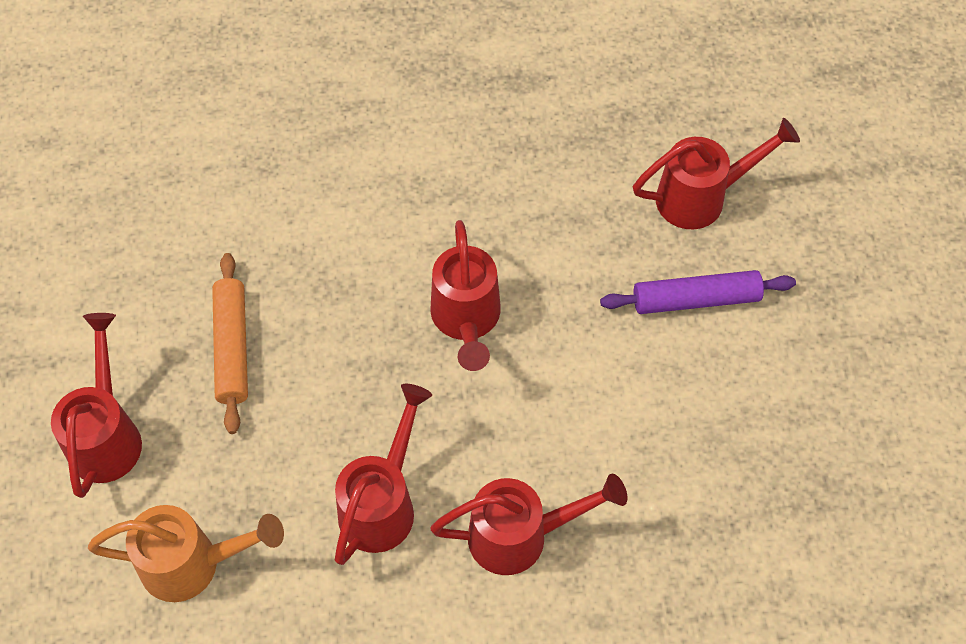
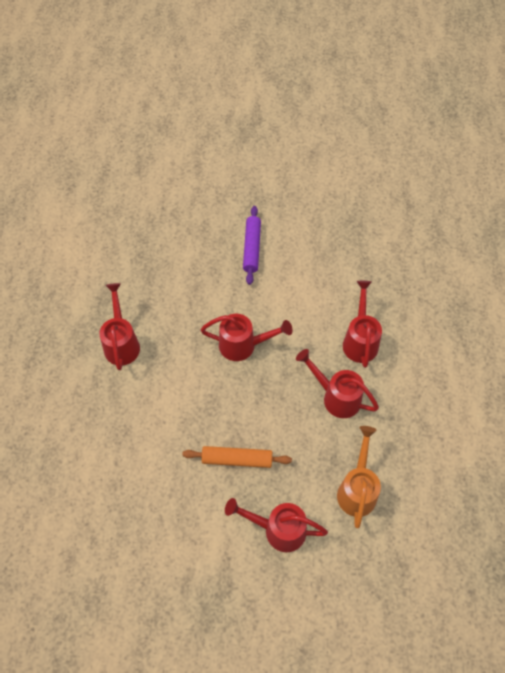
camera: 80 degrees left, 0 degrees up
red watering can [633,118,800,229] -> red watering can moved to [99,283,140,370]

